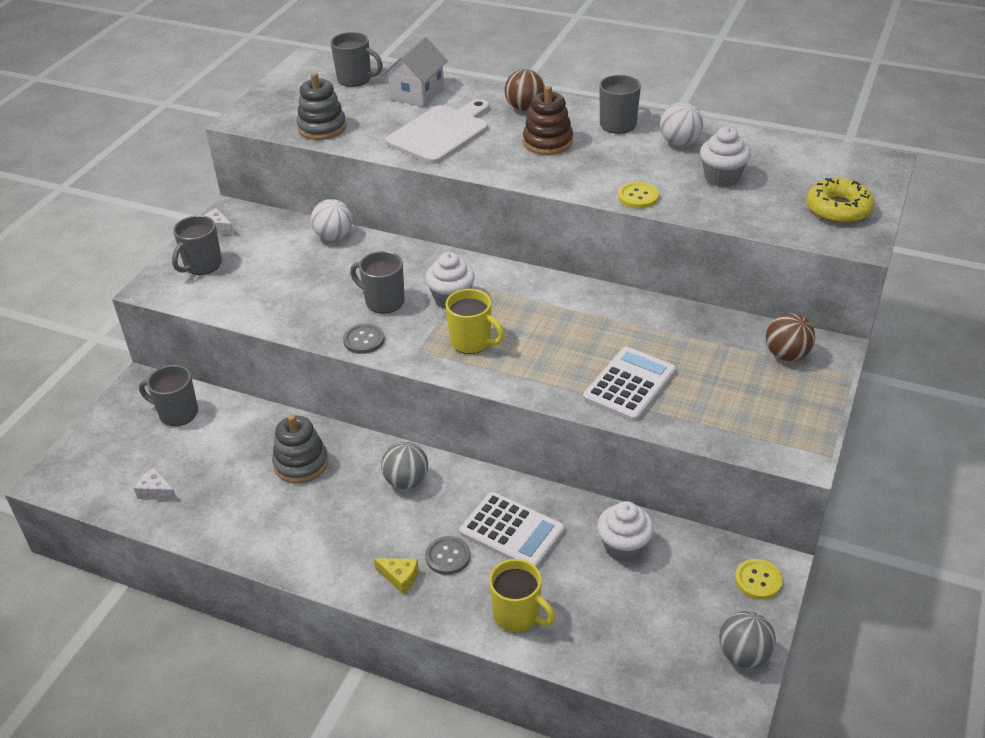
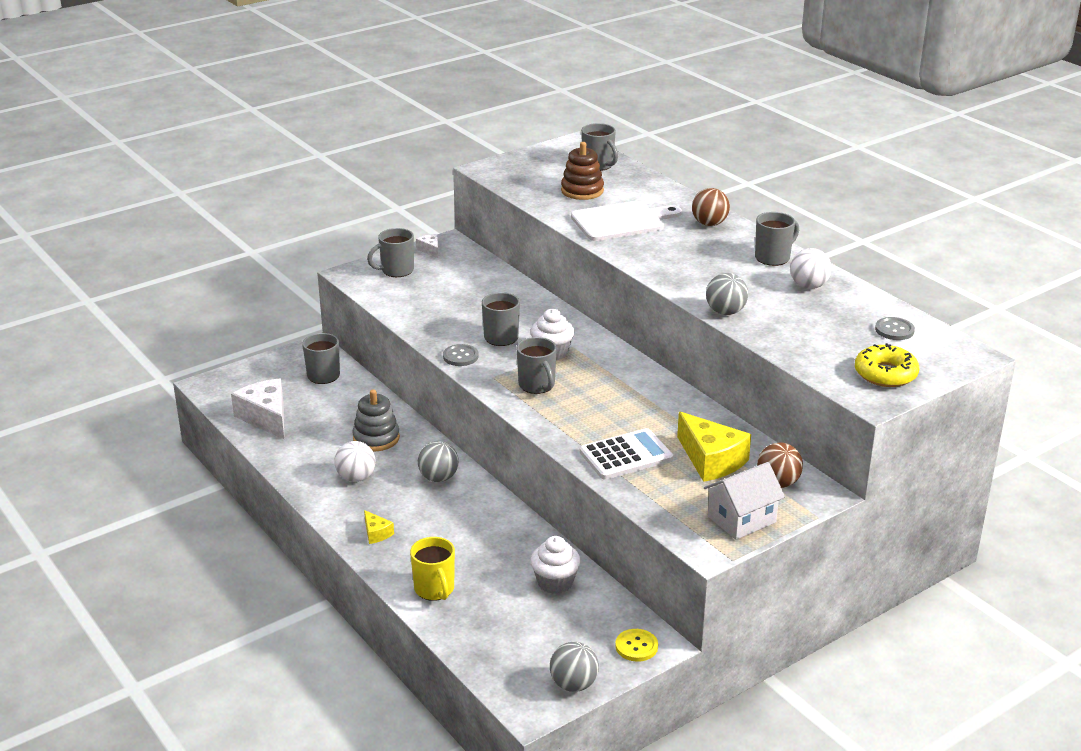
camera: 30 degrees right, 10 degrees down
white cheese [134,468,177,500] -> white cheese [231,378,284,439], size x2.09
grey stacking toy [297,73,346,140] -> none
white ball [311,199,353,241] -> white ball moved to [334,441,376,482]
white house [382,37,448,107] -> white house moved to [704,462,785,540]
grey button [425,536,470,575] -> grey button moved to [875,317,915,340]
yellow mug [445,289,504,354] -> grey mug [516,337,557,394]
white calculator [460,492,565,568] -> none
brown stacking toy [523,86,573,155] -> brown stacking toy moved to [561,142,604,200]
yellow button [618,182,659,209] -> grey ball [706,273,748,315]
white cupcake [700,127,751,187] -> none
none -> yellow cheese [677,412,751,482]

